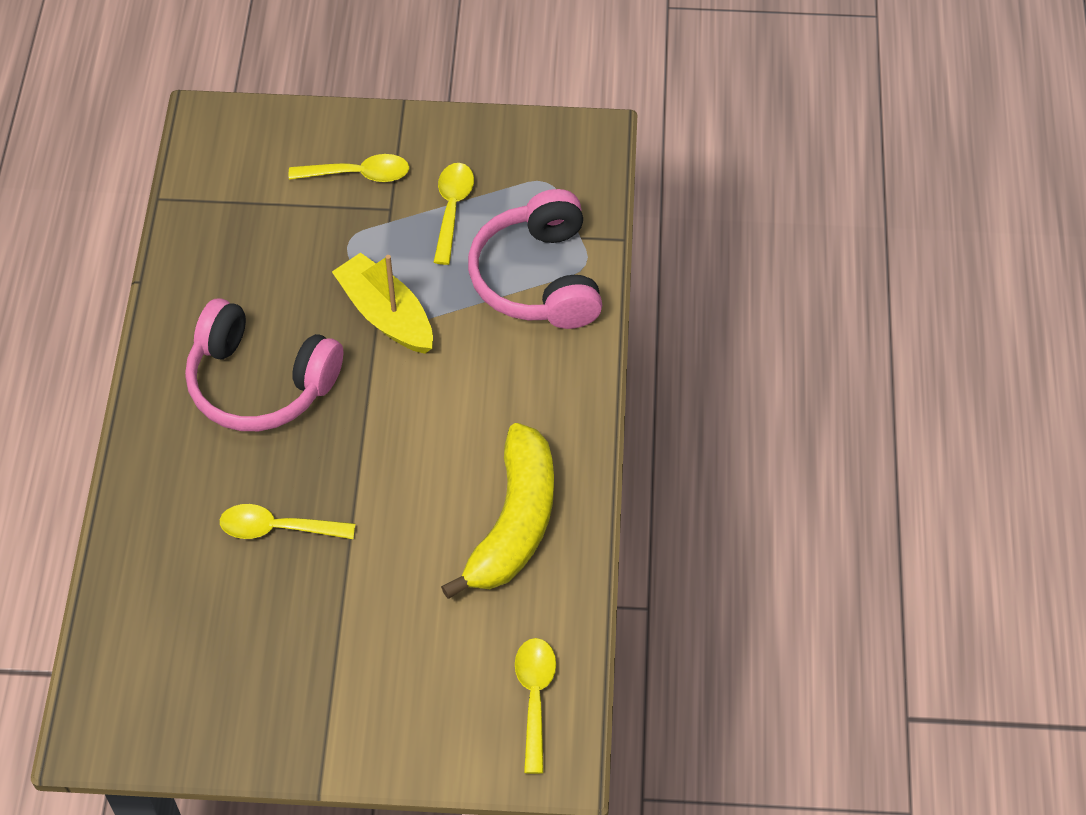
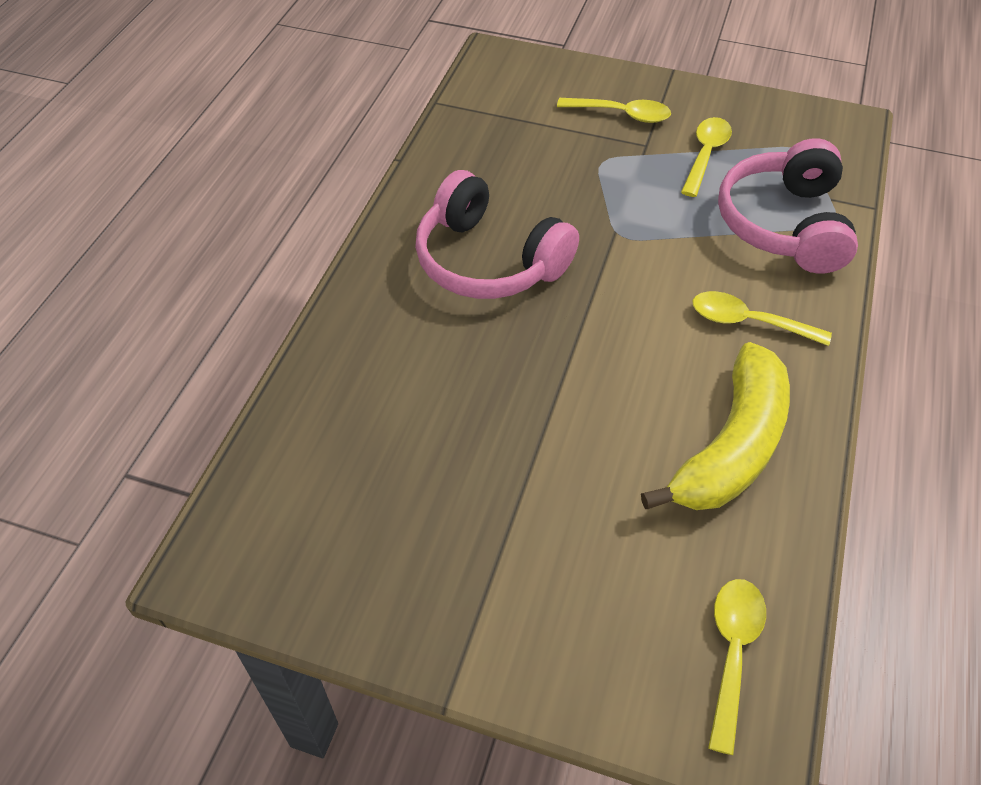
camera: 15 degrees right, 5 degrees down
yellow spoon [220,504,355,539] -> yellow spoon moved to [693,291,832,346]
yellow boat [332,252,433,354] -> none

